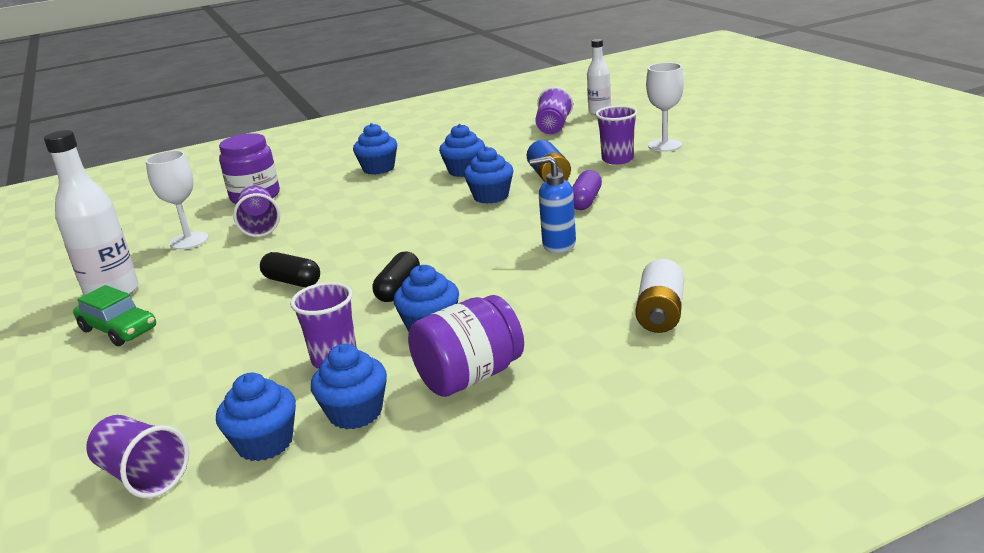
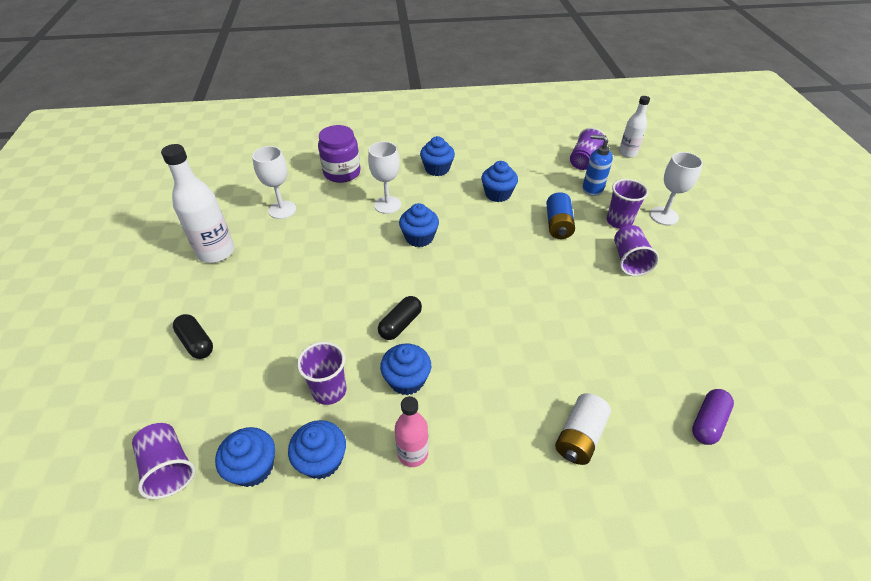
camera: 15 degrees right, 20 degrees up
green car [73,285,156,346] -> none
purple cup [233,186,280,237] -> purple cup moved to [614,225,659,276]
black capsule [260,252,320,287] -> black capsule moved to [173,314,213,359]
purple jar [408,295,524,397] -> pink bottle [395,396,428,467]
blue cupcake [464,146,513,204] -> blue cupcake moved to [399,203,439,247]
blue soap dispenser [529,156,576,253] -> blue soap dispenser moved to [583,134,613,196]
purple capsule [572,170,602,210] -> purple capsule moved to [692,389,734,445]
none -> white goblet [368,141,401,214]

